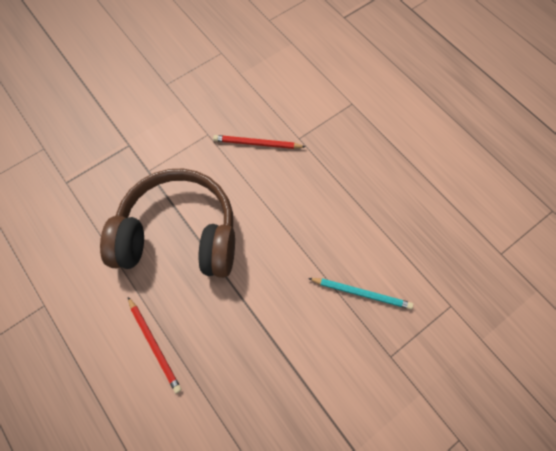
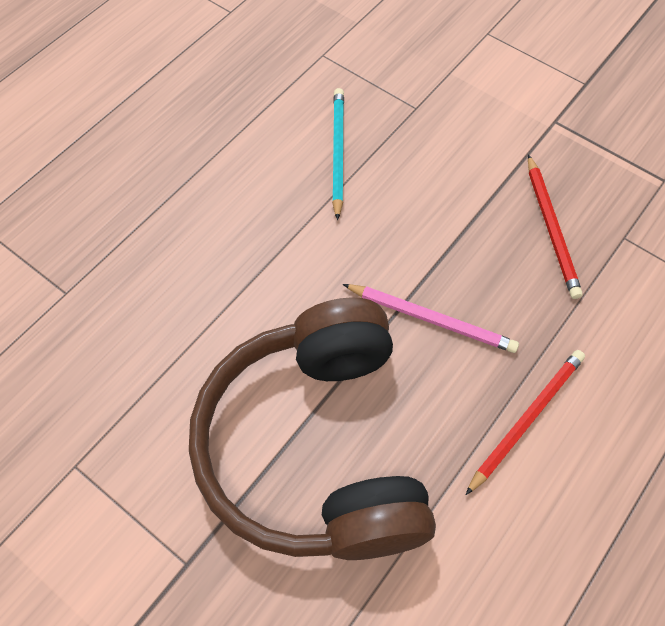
camera: 105 degrees left, 5 degrees down
red pencil [213,135,305,149] -> red pencil moved to [528,154,583,299]
none -> pink pencil [343,284,519,353]

